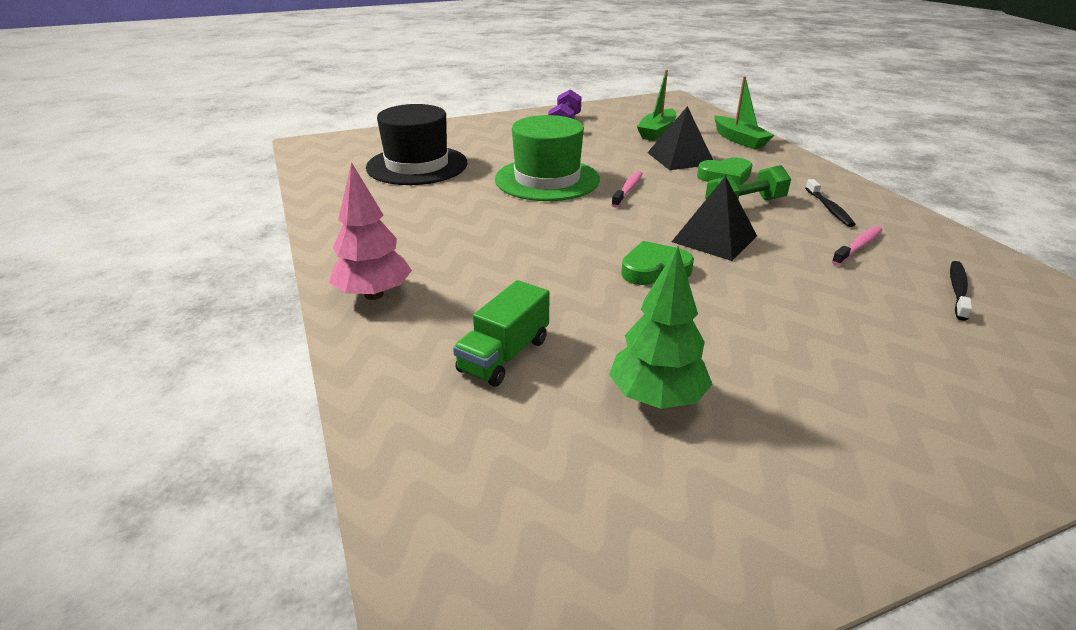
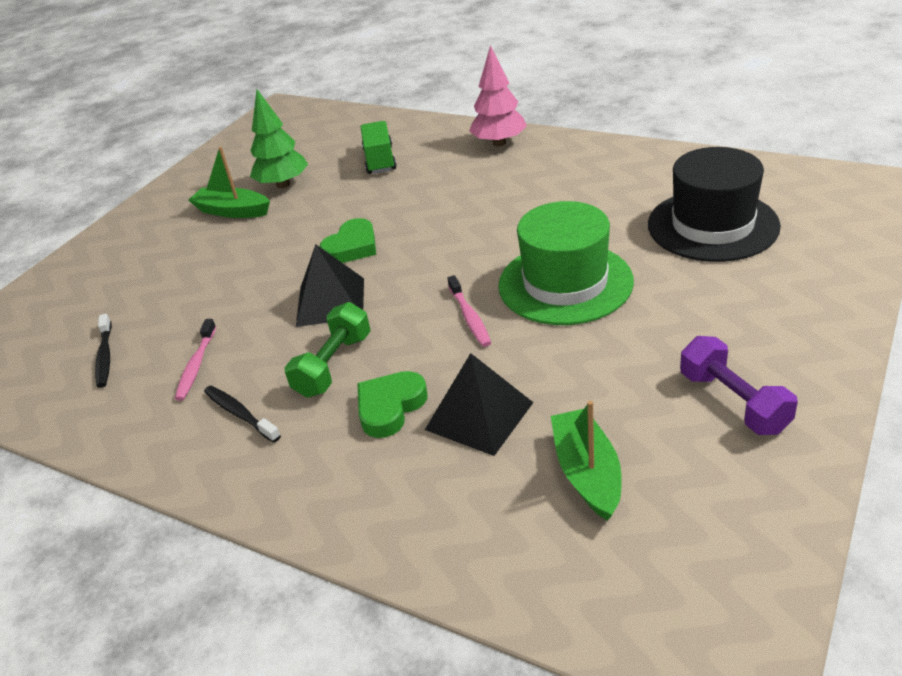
camera: 145 degrees right, 5 degrees up
green boat [714,76,774,149] -> green boat moved to [188,147,270,218]

